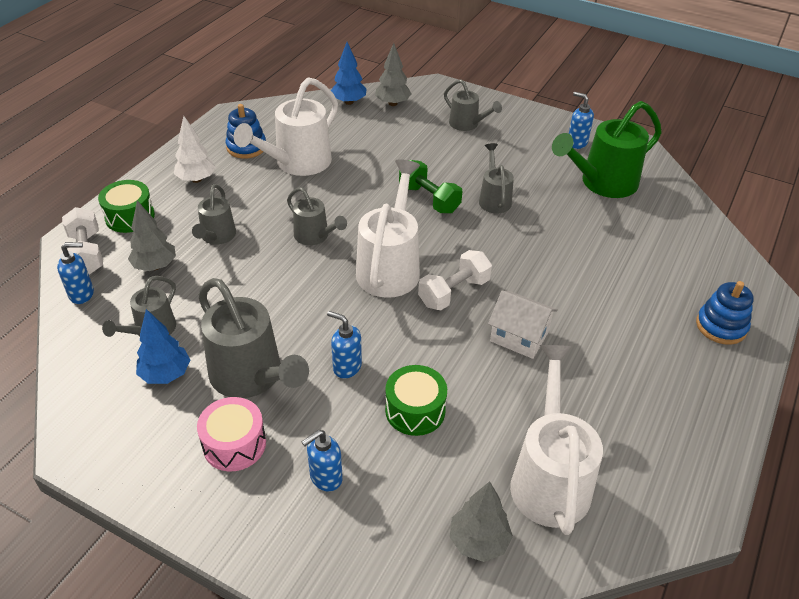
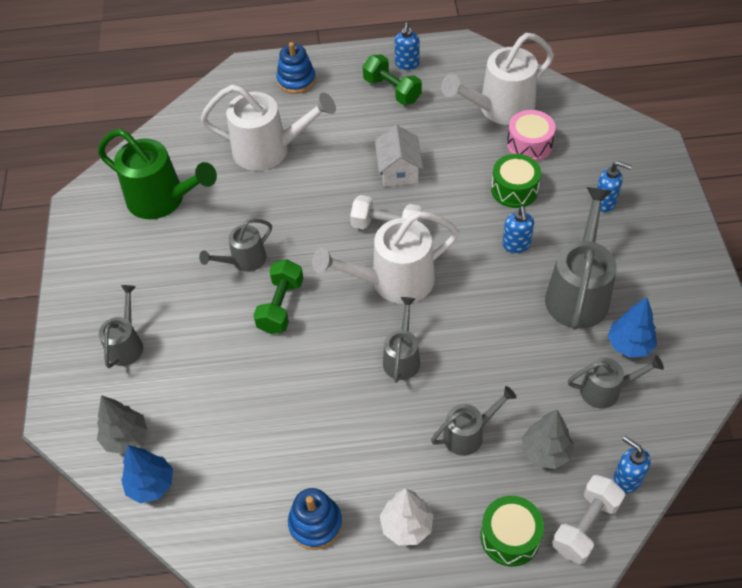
camera: 120 degrees left, 10 degrees up
pink drum [197,397,266,472] -> pink drum moved to [507,110,556,161]
white watering can [234,77,338,176] -> white watering can moved to [201,85,336,171]
grey tree [449,481,513,562] -> none
blue soap dispenser [569,92,594,149] -> blue soap dispenser moved to [395,22,420,70]
none -> green dumbbell [363,54,422,105]

